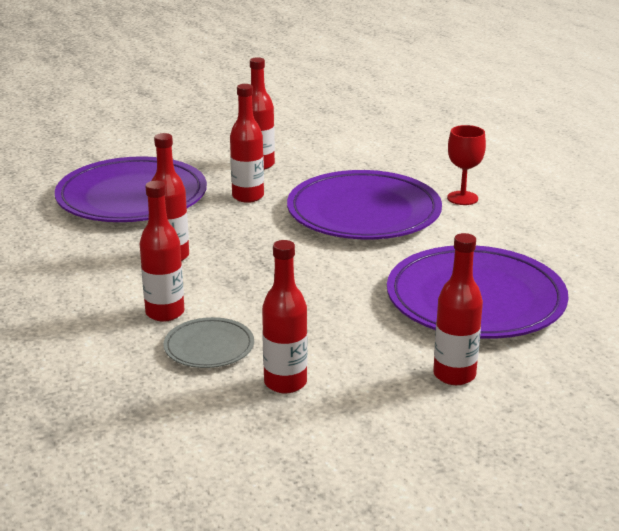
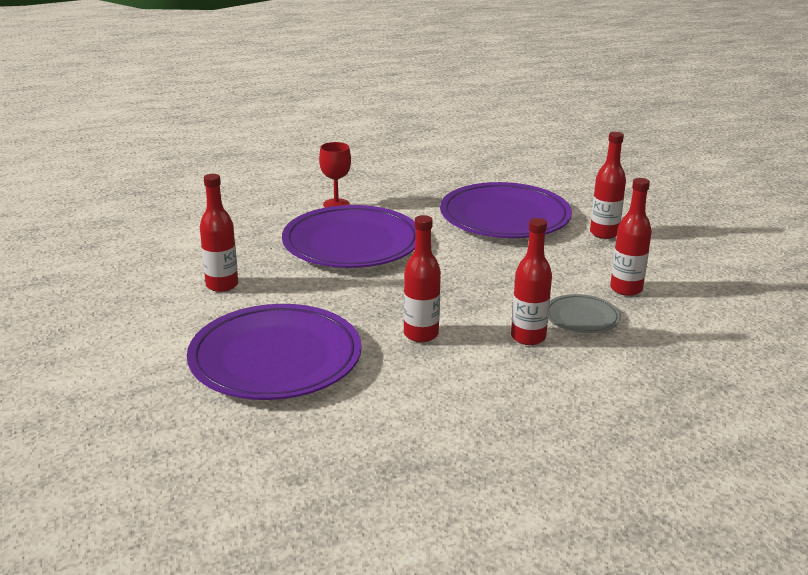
camera: 85 degrees left, 0 degrees up
red bottle [230,84,264,203] -> none

